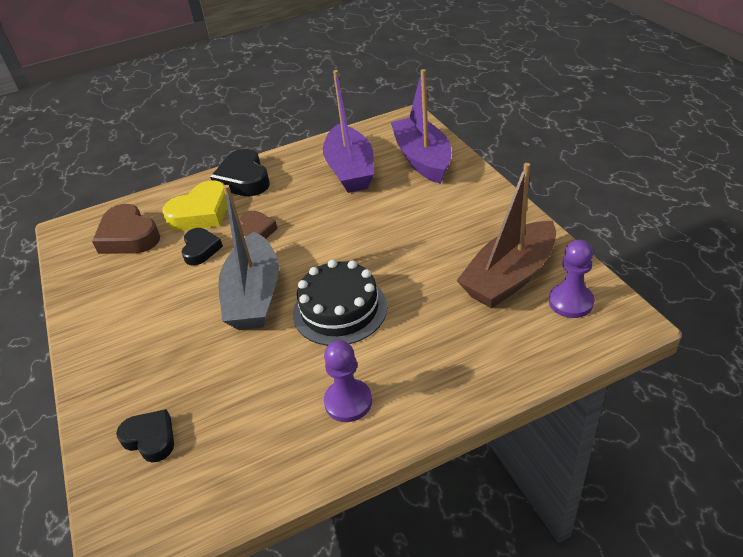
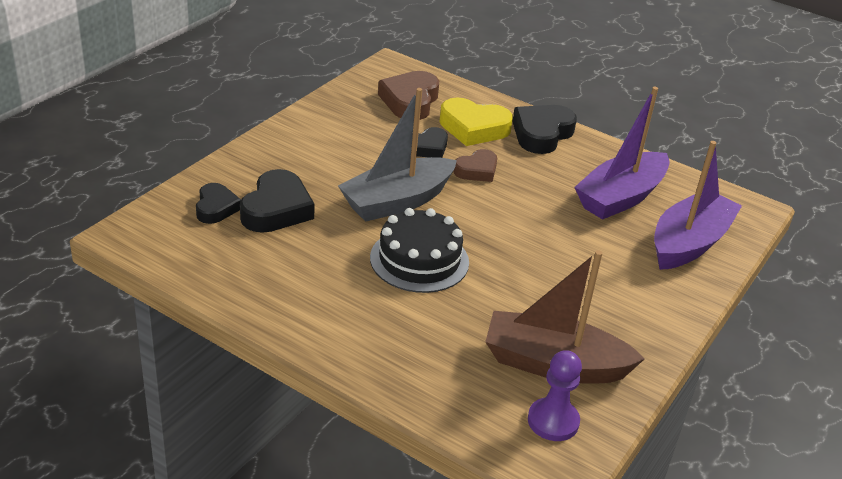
camera: 50 degrees right, 5 degrees down
purple pawn [324,340,372,422] -> none
none -> black heart [240,169,315,233]

